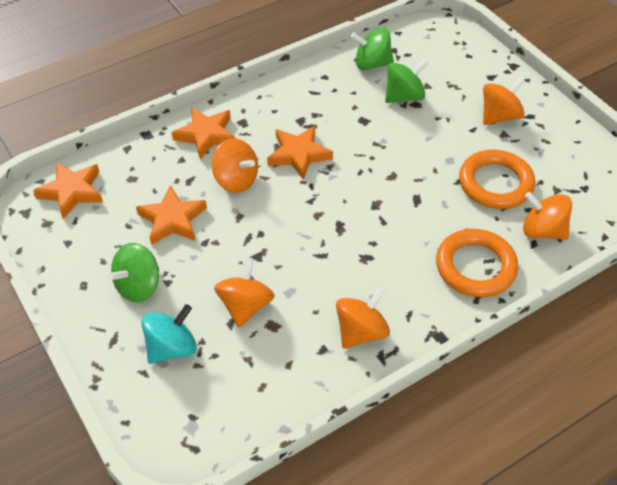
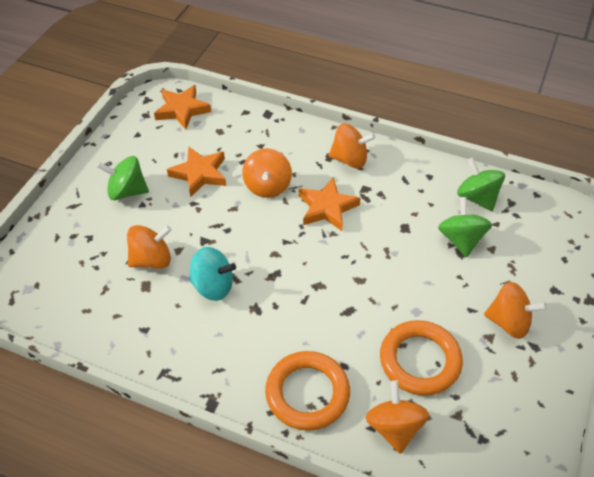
camera: 55 degrees right, 0 degrees up
turquoise spinning top [141,304,197,364] -> turquoise spinning top moved to [189,247,236,301]
orange star [172,107,236,160] -> none
orange spinning top [336,287,390,349] -> orange spinning top moved to [329,123,375,168]
green spinning top [385,59,428,103] -> green spinning top turned 120 degrees counterclockwise [438,197,492,257]

